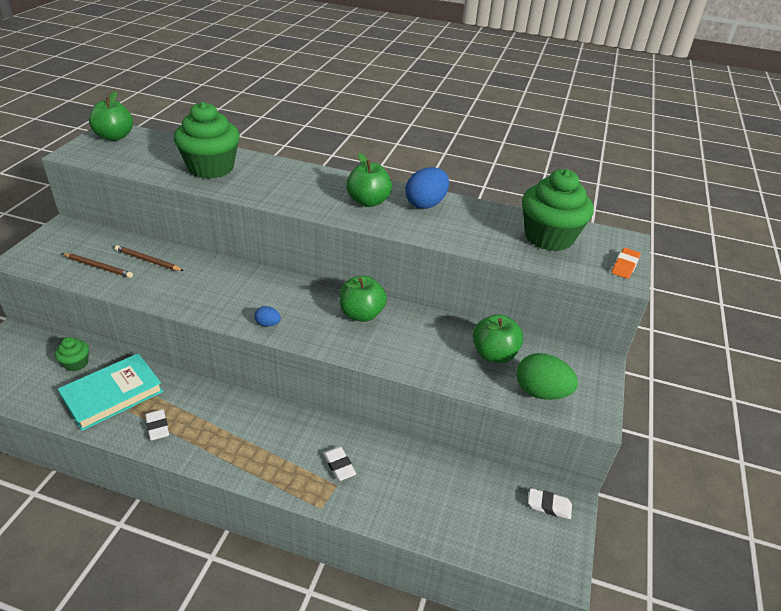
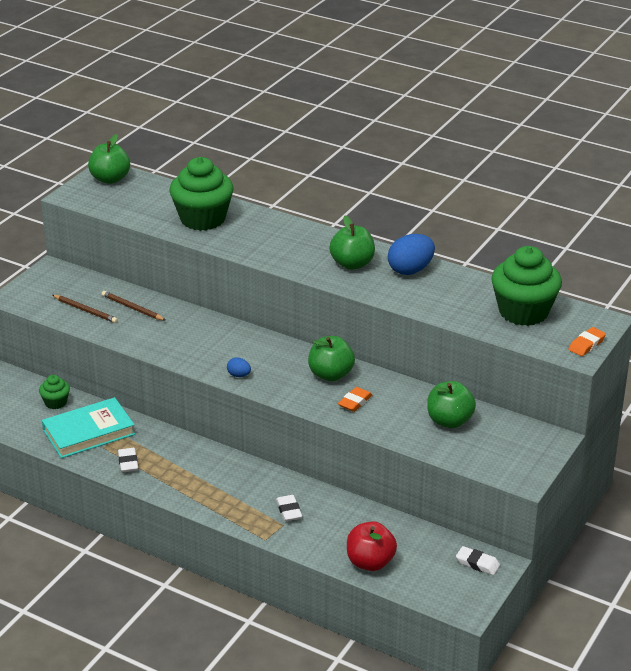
camera: 15 degrees right, 5 degrees down
green egg [516,353,578,400] -> none
none -> orange eraser [338,387,372,412]
none -> red apple [347,521,397,571]

